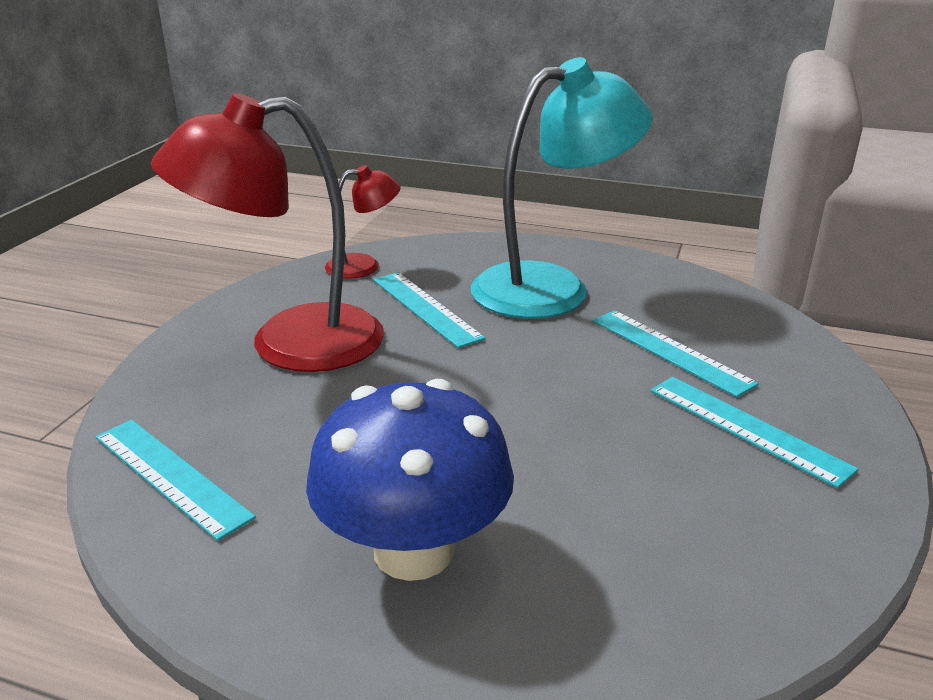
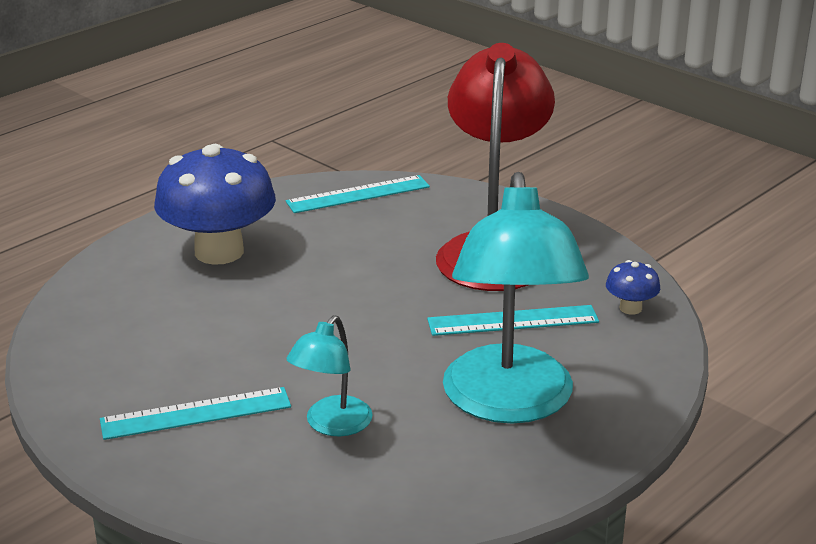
camera: 115 degrees right, 0 degrees up
red lamp [325,165,401,279] -> blue mushroom [606,260,660,315]
turquoise ruler [593,310,759,397] -> turquoise lamp [286,315,373,436]

